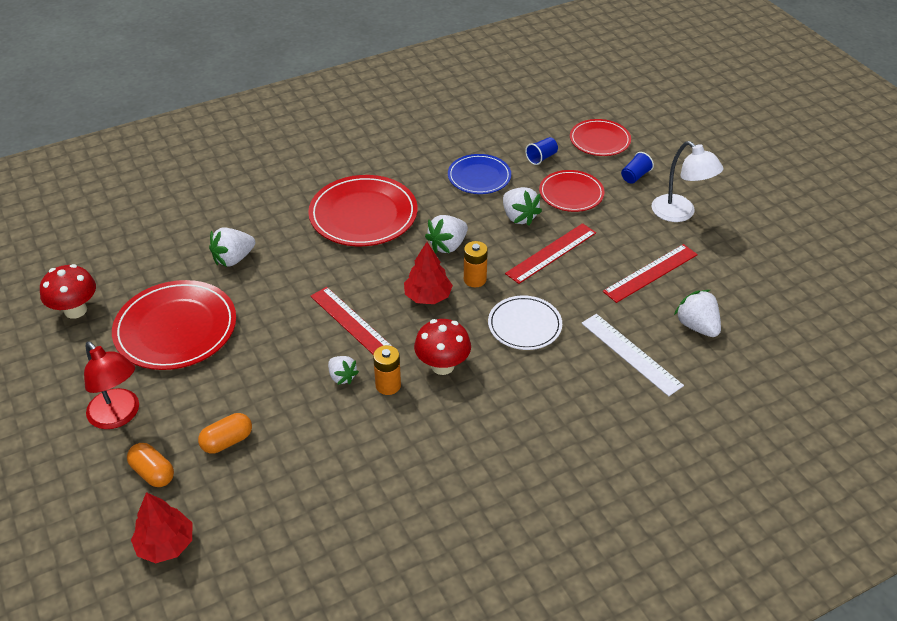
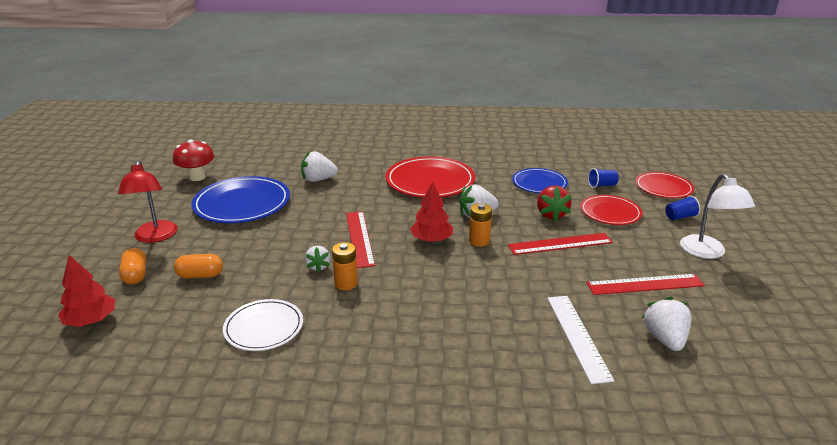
camera: 30 degrees right, 15 degrees down
red plate [112,280,236,370] -> blue plate [191,176,290,223]
red mushroom [414,319,471,375] -> none
white plate [488,296,562,350] -> white plate moved to [223,299,303,351]
white strawberry [503,187,542,226] -> red strawberry [537,185,572,221]

